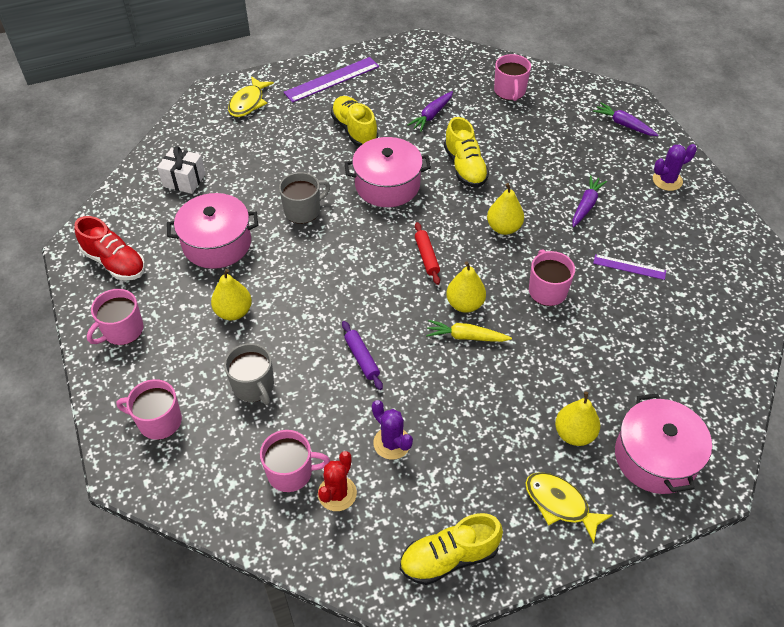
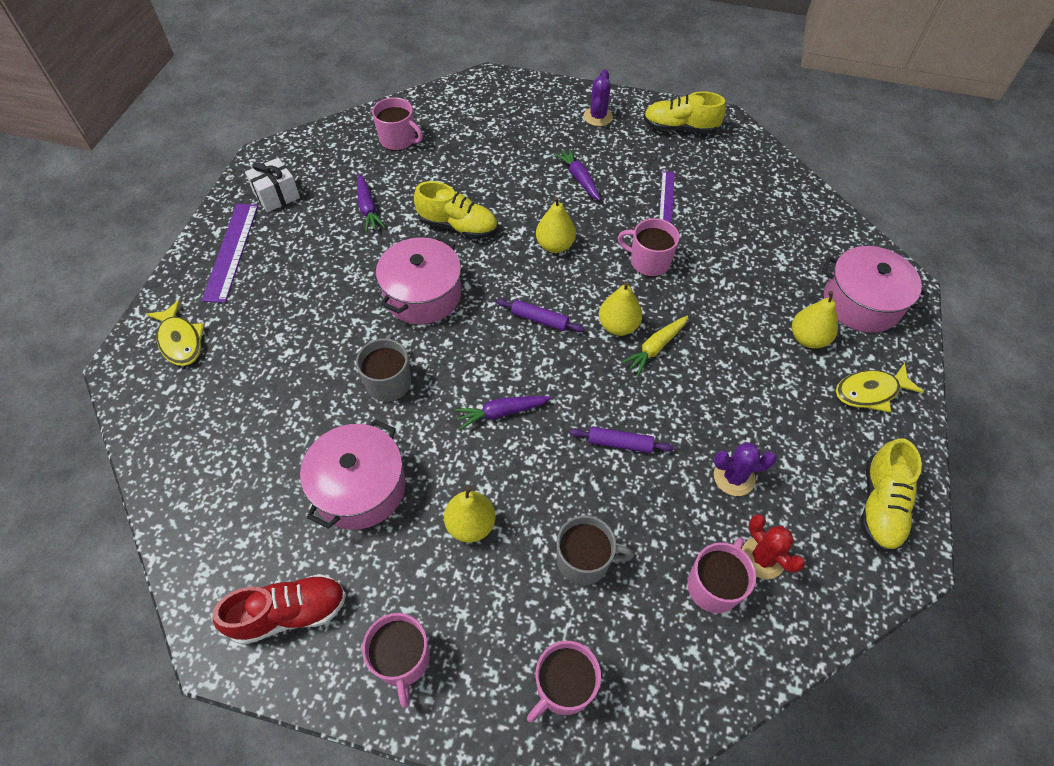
camera: 55 degrees left, 5 degrees up
white gift [157,146,206,194] -> white gift moved to [245,158,300,212]
yellow shoe [331,96,378,147] -> yellow shoe moved to [643,91,726,134]
red rolling pin [415,222,440,285] -> purple rolling pin [497,299,585,332]
purple carrot [593,102,658,136] -> purple carrot moved to [454,396,551,430]
purple ruler [593,254,666,280] -> purple ruler turned 45 degrees counterclockwise [659,171,675,223]

